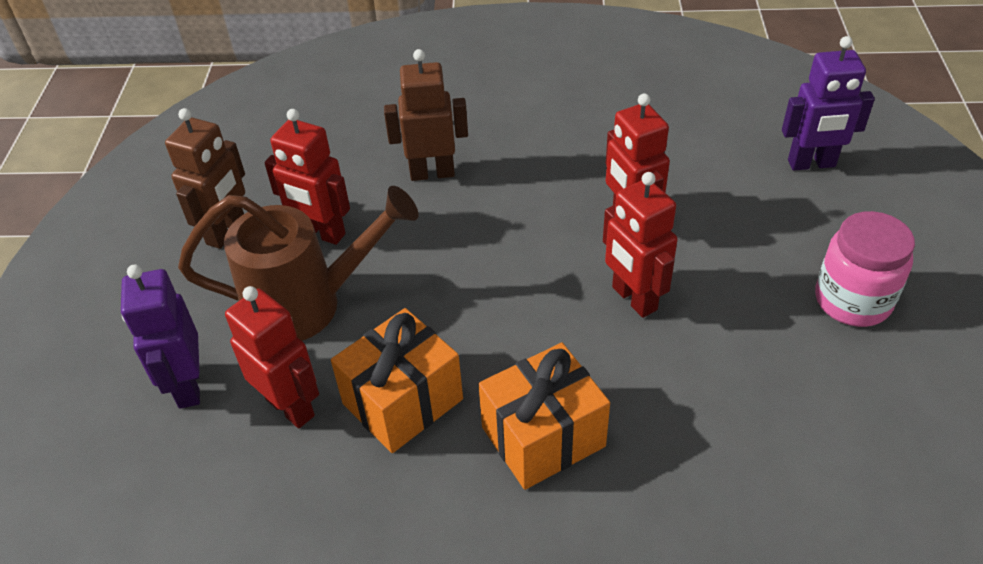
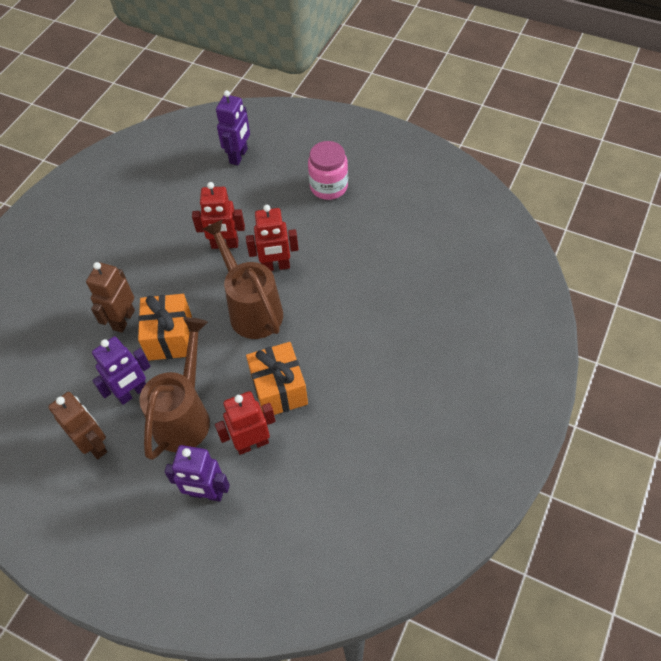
camera: 65 degrees left, 10 degrees up
red robot [264,109,350,245] -> purple robot [92,337,151,405]
orange gift [479,343,610,490] -> orange gift moved to [138,294,192,361]
none -> brown watering can [203,219,283,339]

